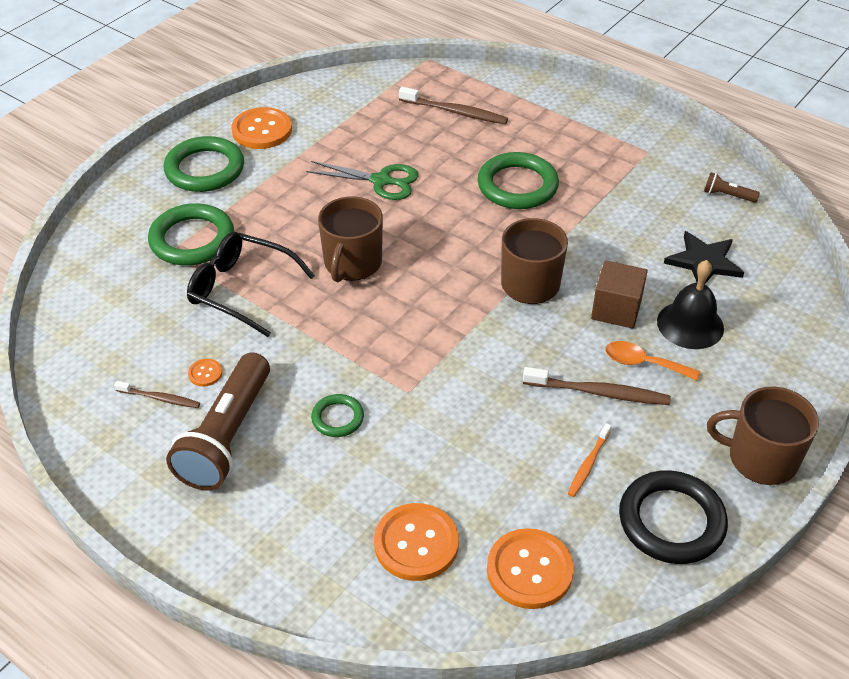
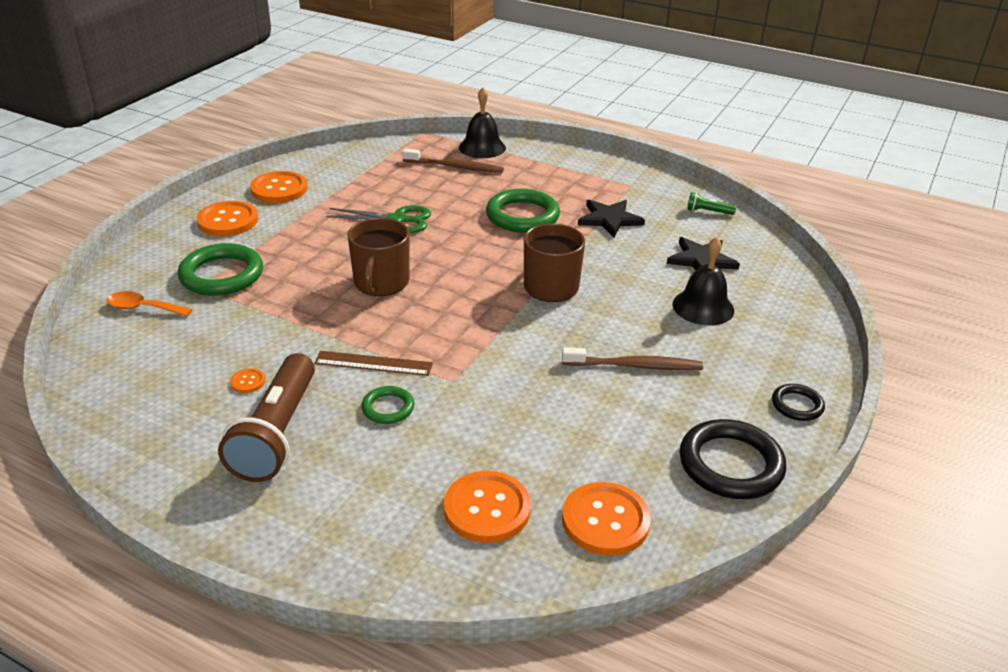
camera: 10 degrees left, 10 degrees down
brown toothbrush [114,381,200,408] -> none
green ring [164,136,244,192] -> orange button [197,201,258,236]
black glasses [187,232,315,337] -> none
orange toothbrush [568,423,611,497] -> none
brown cube [591,260,648,329] -> none
orange spoon [605,341,700,381] -> orange spoon moved to [106,291,193,317]
brown flashlight [704,172,760,203] -> green flashlight [687,192,736,215]
brown mug [707,386,819,485] -> black ring [772,384,825,421]
none -> brown ruler [314,351,433,376]
none -> black bell [459,88,506,158]
none -> black star [578,200,645,237]

